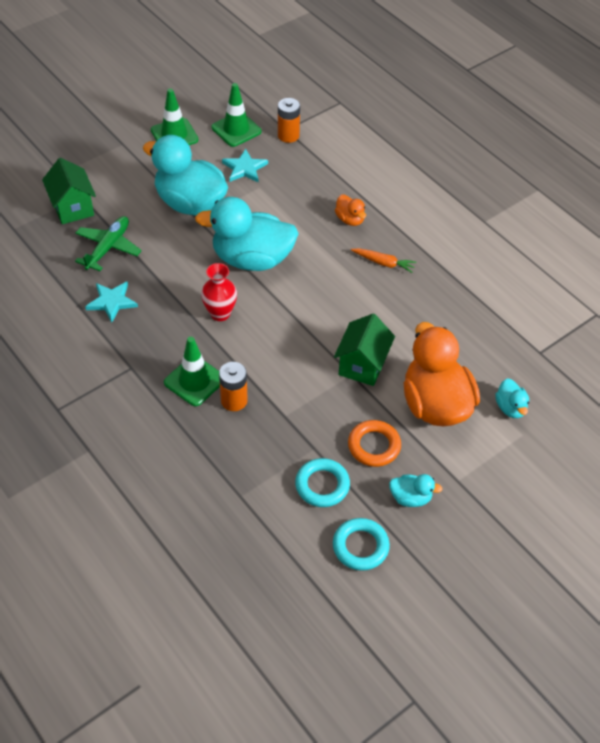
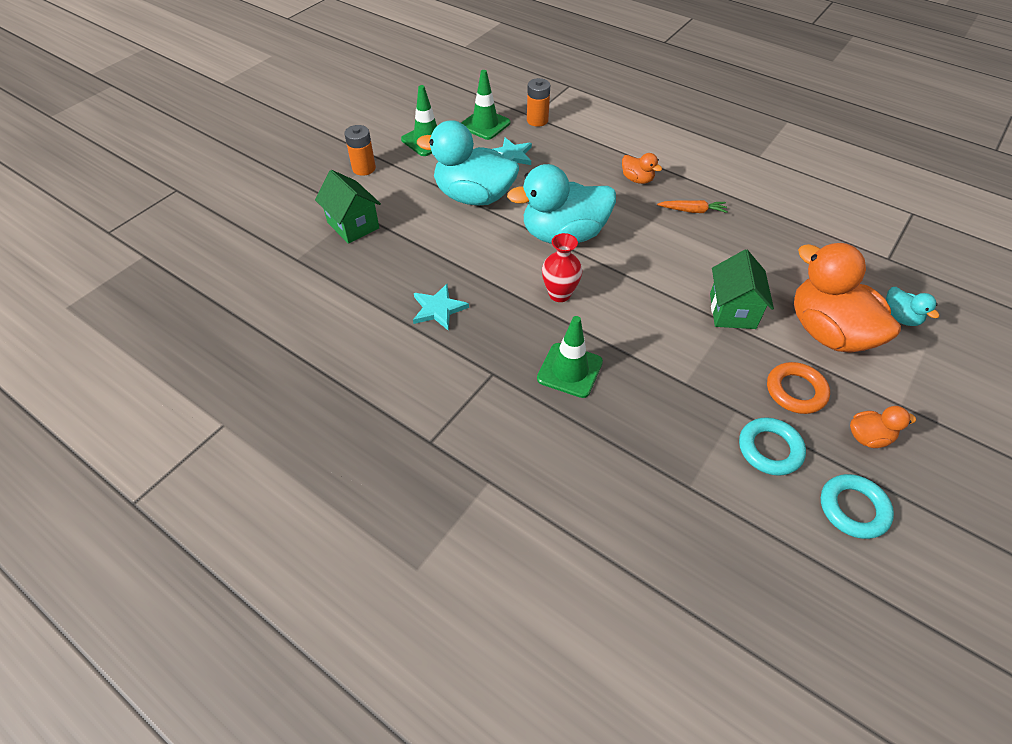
camera: 15 degrees left, 0 degrees up
green plane [75,216,142,271] -> none
orange battery [219,362,248,411] -> orange battery moved to [344,125,376,176]
turquoise duck [389,474,442,507] -> orange duck [850,406,916,448]

